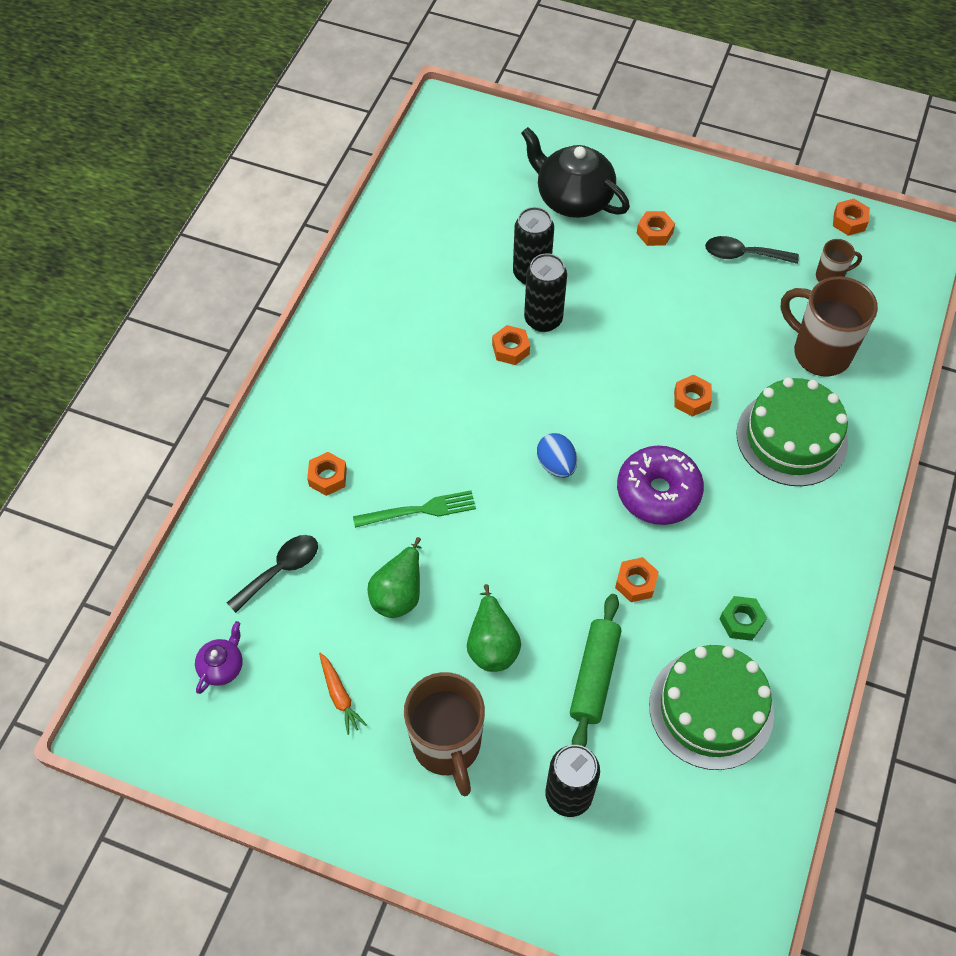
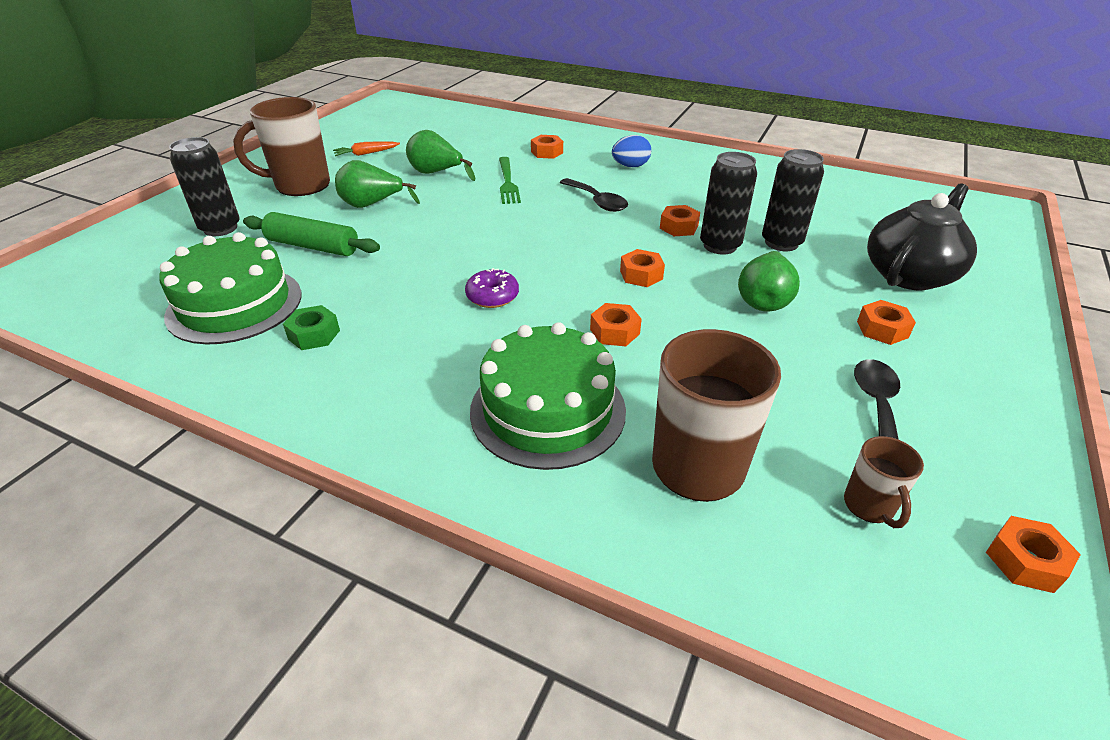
camera: 95 degrees right, 20 degrees down
purple teapot [195,621,243,694] -> none
black spoon [227,535,318,613] -> black spoon moved to [559,178,628,212]
blue egg [537,433,577,478] -> blue egg moved to [612,135,651,167]
orange nut [615,557,659,602] -> orange nut moved to [620,249,665,287]
purple donut [617,445,704,525] -> purple donut [465,268,519,308], size x0.56
none -> green pear [738,251,800,312]

